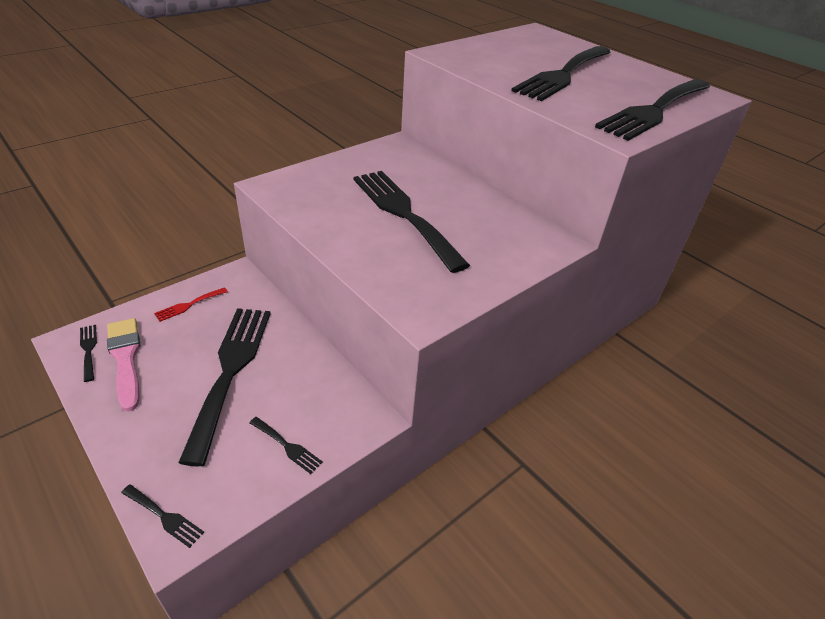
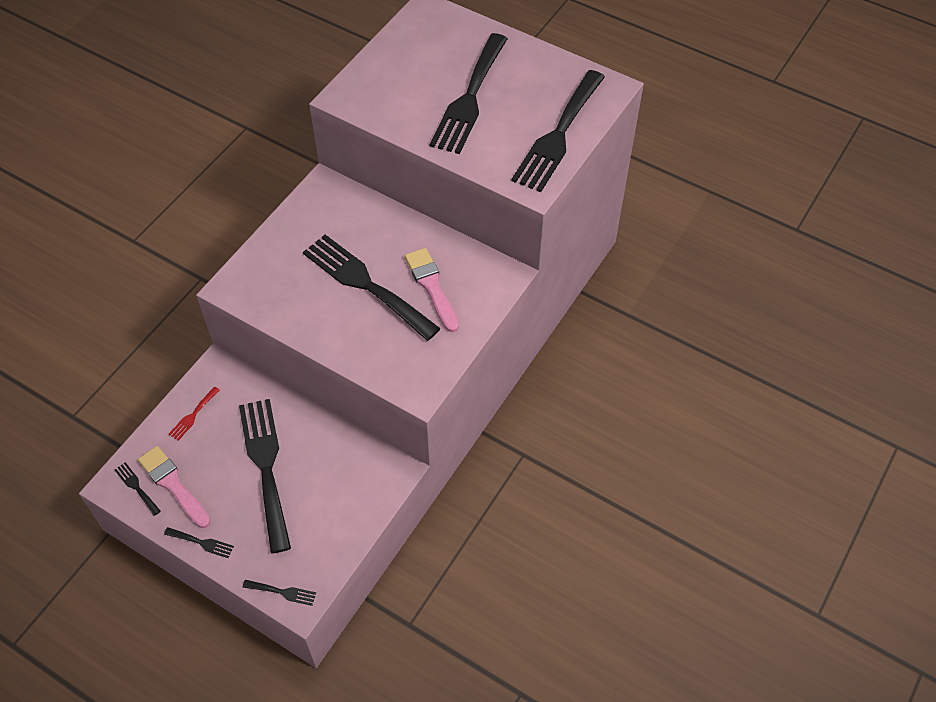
camera: 15 degrees left, 15 degrees up
black fork [249,417,323,474] -> black fork moved to [164,527,234,558]
none -> pink brush [405,248,459,332]

